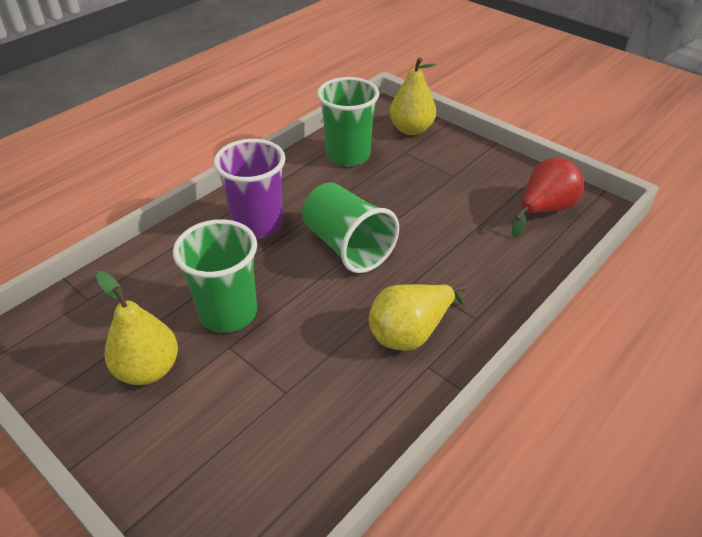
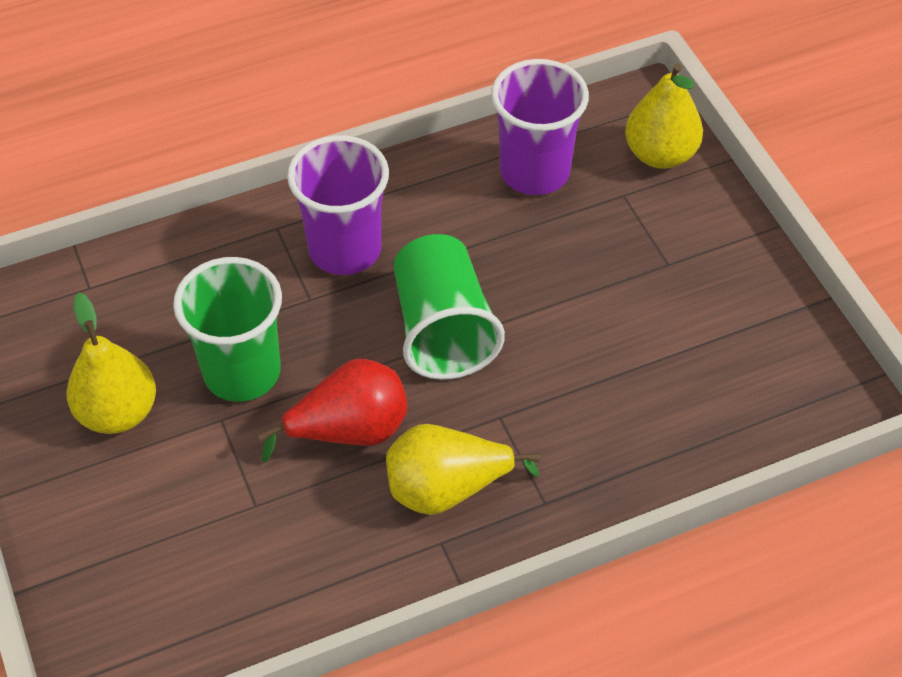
camera: 25 degrees right, 10 degrees up
green cup [317,77,379,166] -> purple cup [491,59,589,195]
red pear [512,158,584,238] -> red pear moved to [258,359,407,463]

